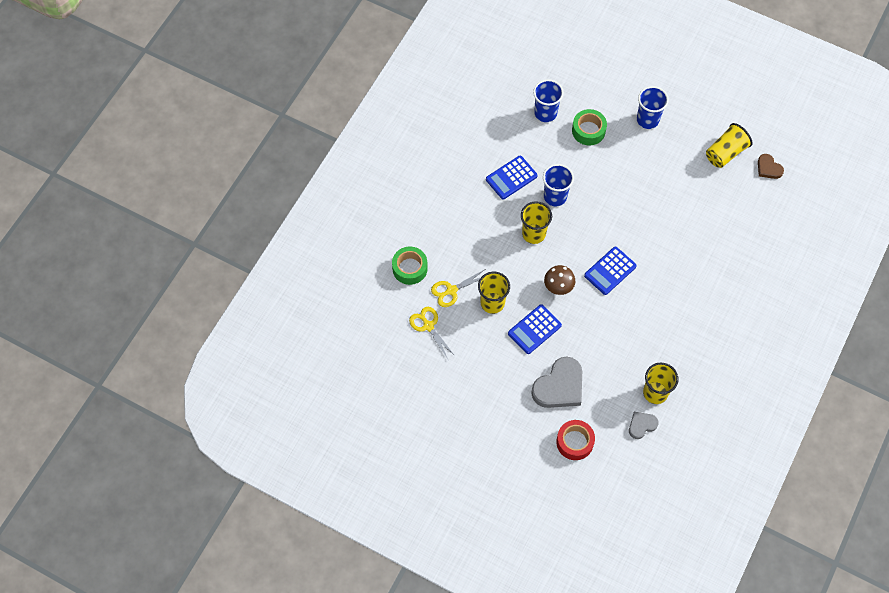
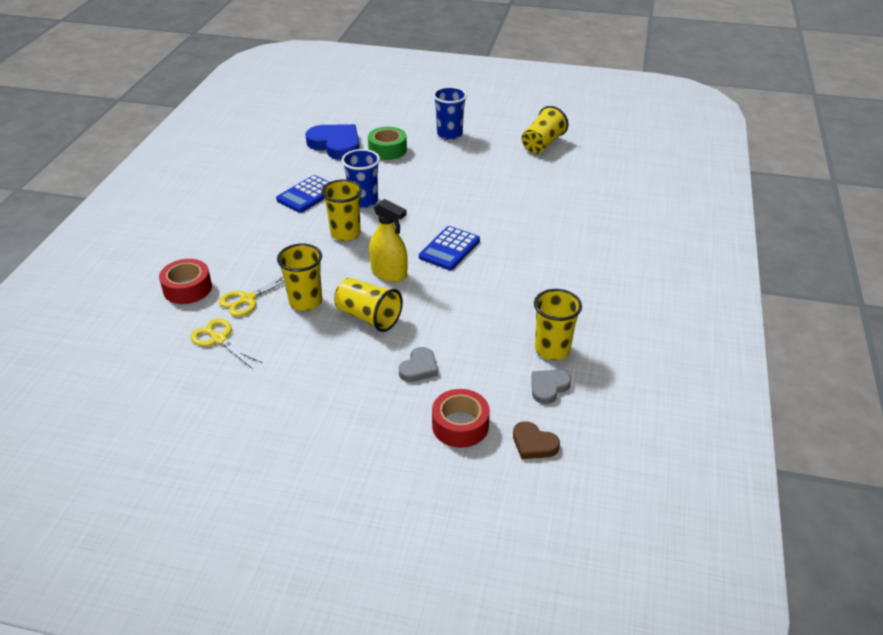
camera: 15 degrees left, 25 degrees down
green tape [392,247,428,285] -> red tape [159,259,212,304]
blue calculator [508,304,562,354] -> yellow cup [334,278,403,332]
grey heart [531,356,582,408] -> grey heart [399,347,438,382], size x0.53
blue cup [533,79,564,122] -> blue heart [305,124,360,160]
brown mushroom [544,265,575,295] -> yellow spray bottle [369,199,408,282]
brown heart [758,154,784,179] -> brown heart moved to [513,421,560,459]

